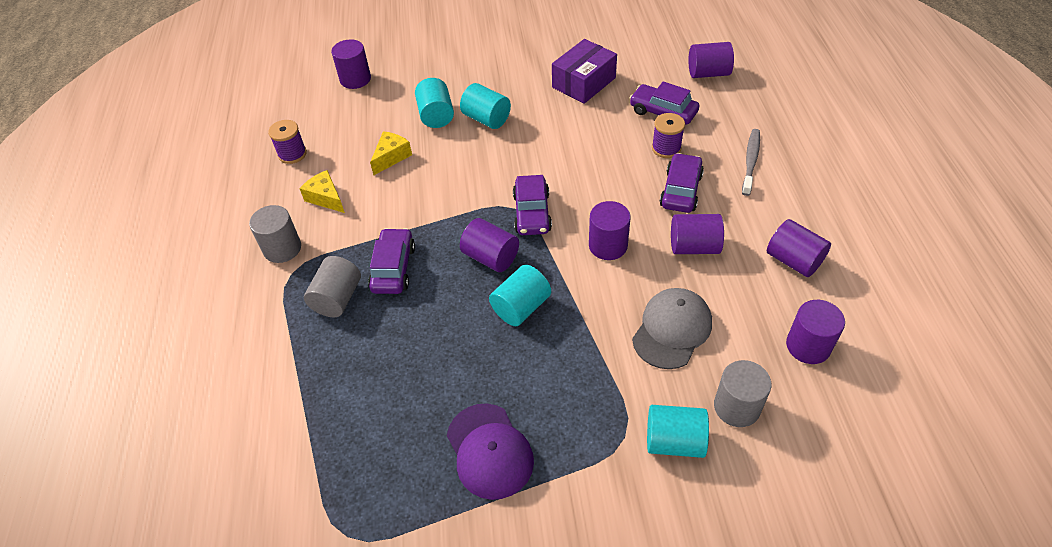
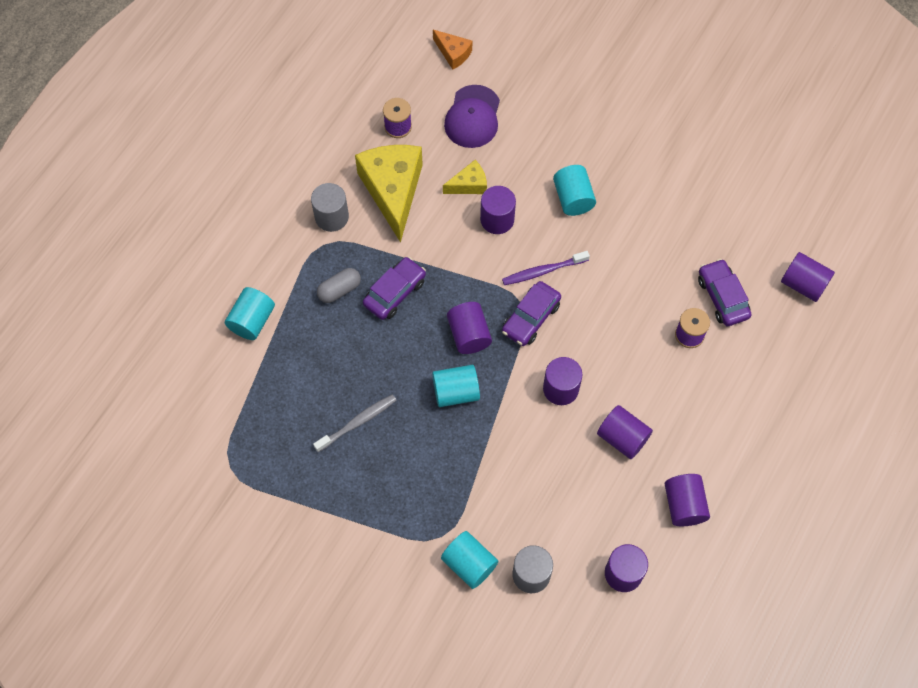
camera: 35 degrees right, 15 degrees up
yellow cheese [299,170,345,213] -> yellow cheese [355,145,423,243], size x2.07
grey cylinder [304,256,361,317] -> grey capsule [317,268,361,303]
purple cylinder [331,39,371,89] -> purple cylinder moved to [480,186,516,234]
turquoise cylinder [415,78,454,128] -> turquoise cylinder moved to [225,287,275,340]
purple cap [447,404,534,500] -> purple cap moved to [444,85,500,148]
purple box [552,39,617,104] -> none
grey cap [632,288,712,369] -> none
purple car [660,153,704,213] -> none
grey toothbrush [742,129,760,196] -> grey toothbrush moved to [313,394,396,452]
none -> orange cheese [433,30,472,70]
none -> purple toothbrush [502,251,590,285]

